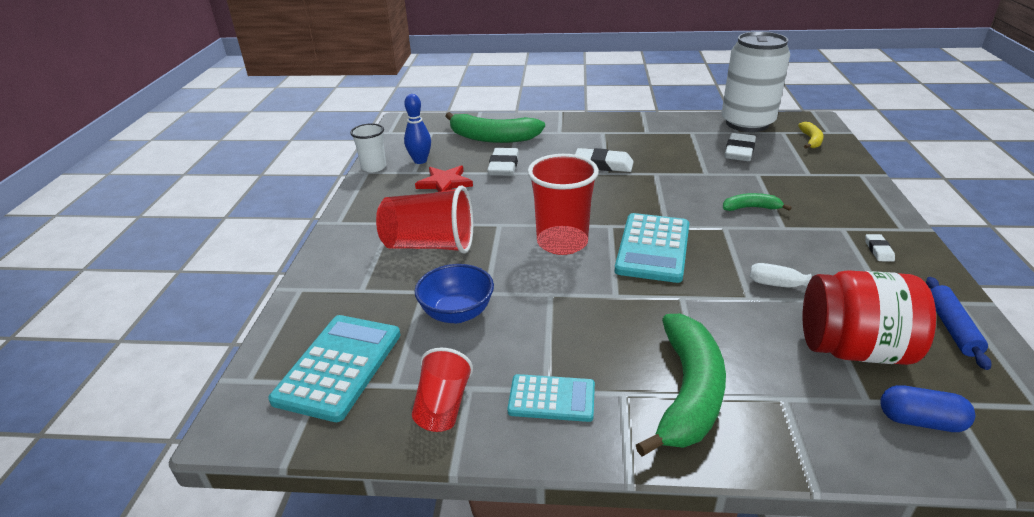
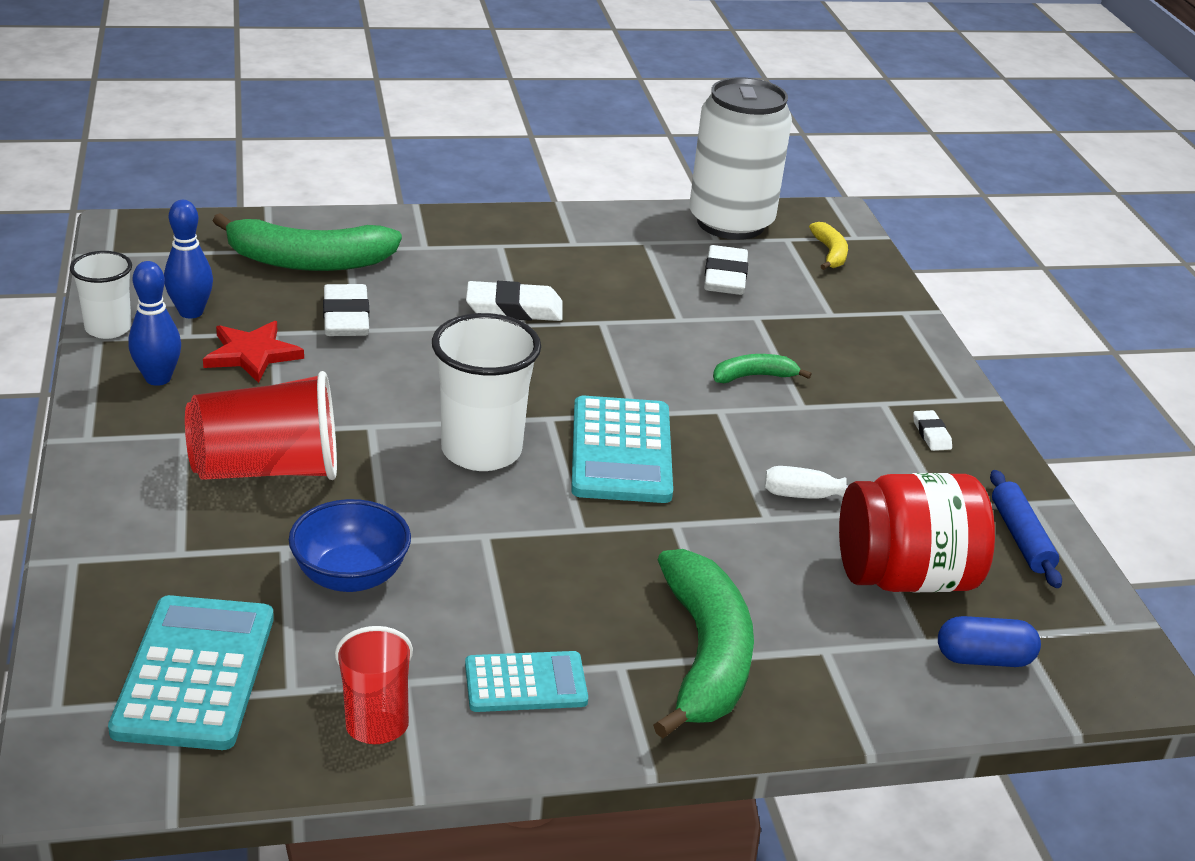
camera: 20 degrees left, 0 degrees up
red cup [527,154,599,255] -> white cup [432,313,541,471]
none -> blue bowling pin [129,261,181,386]

